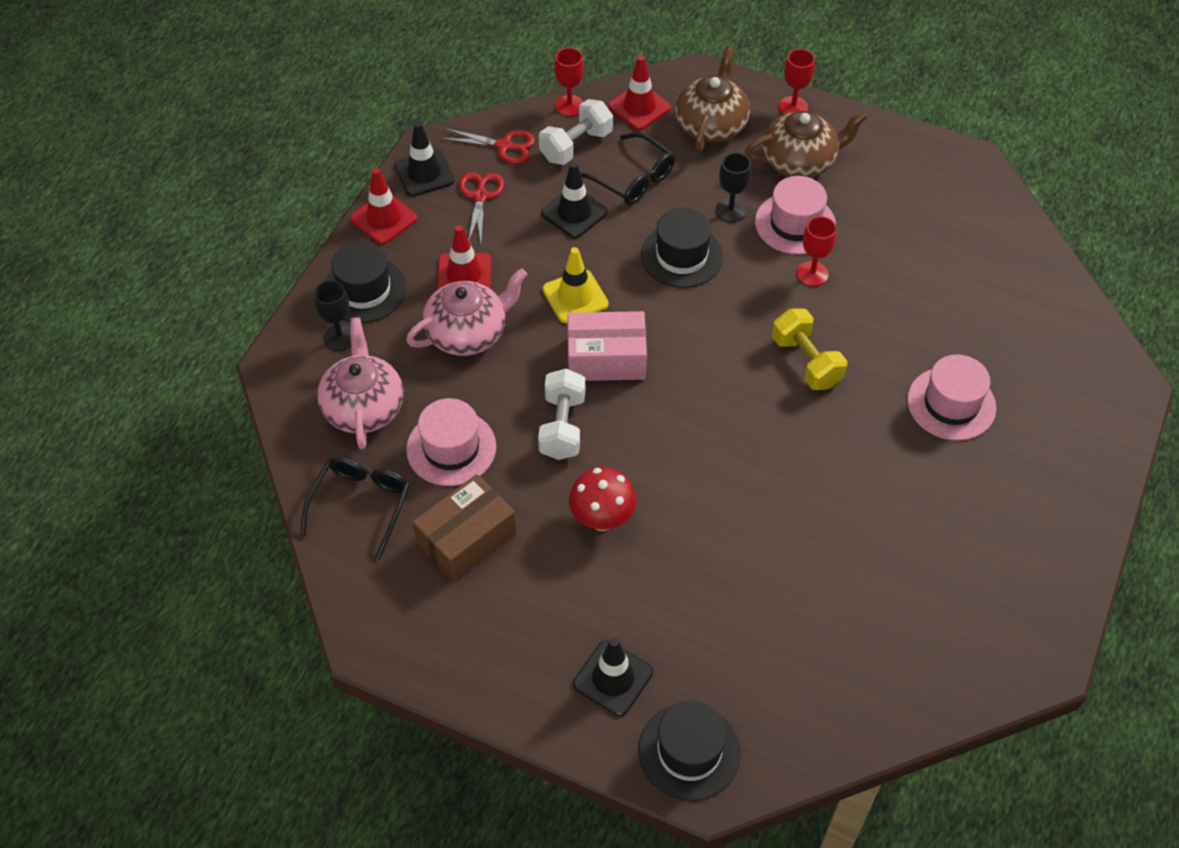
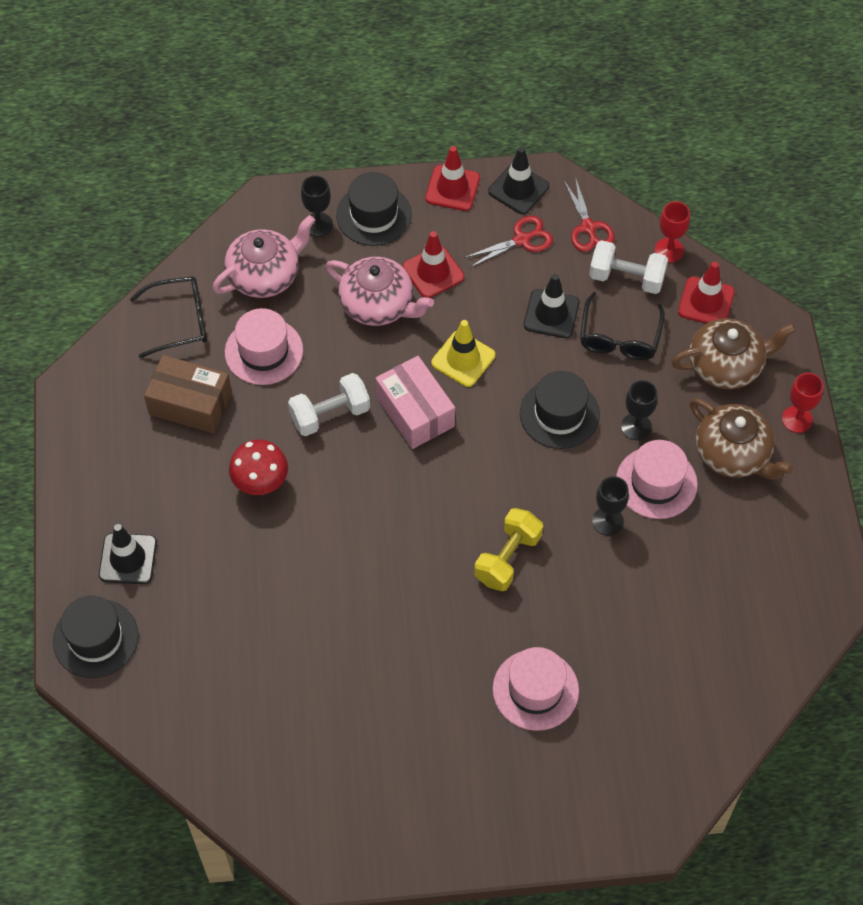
camera: 60 degrees right, 5 degrees up
red goblet [797,216,836,287] -> black goblet [592,476,629,536]

